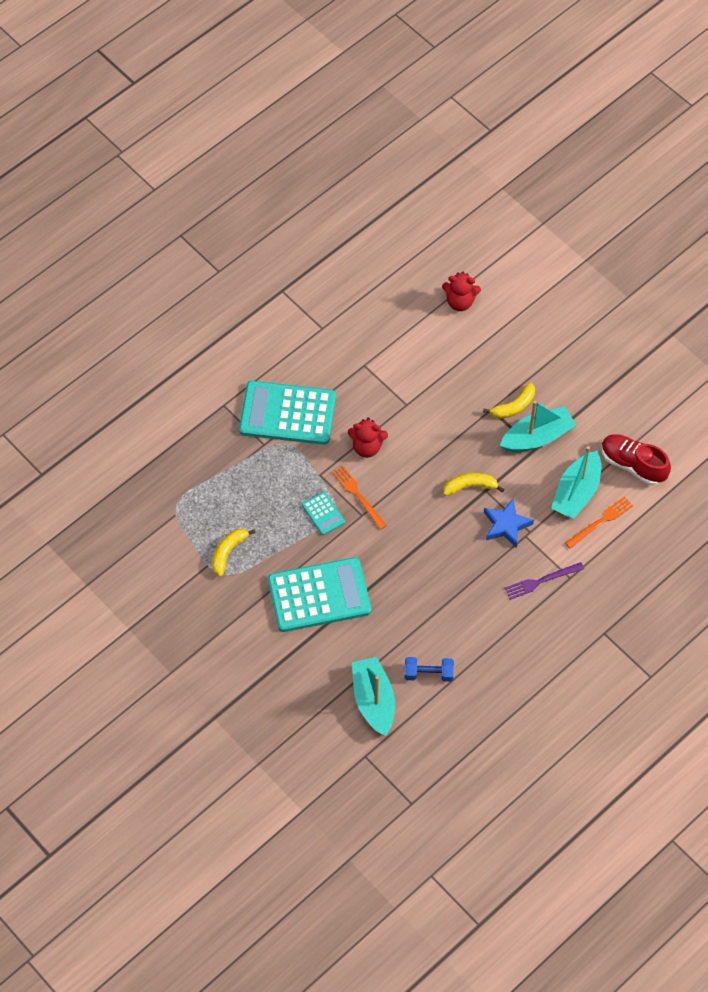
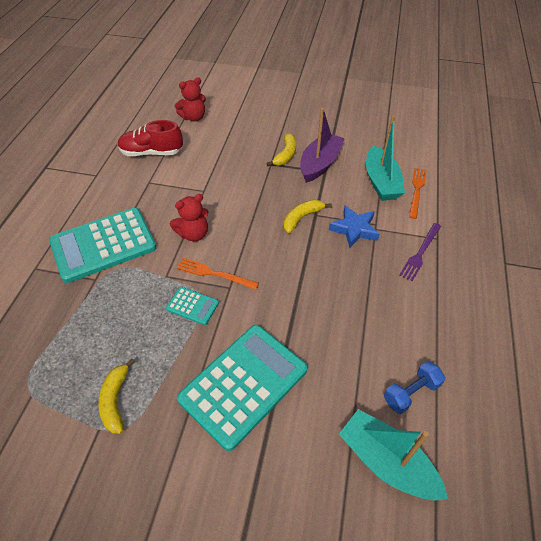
camera: 35 degrees left, 10 degrees down
turquoise boat [500,401,577,452] -> purple boat [300,108,345,183]
red shoe [601,434,671,485] -> red shoe moved to [118,120,183,156]

